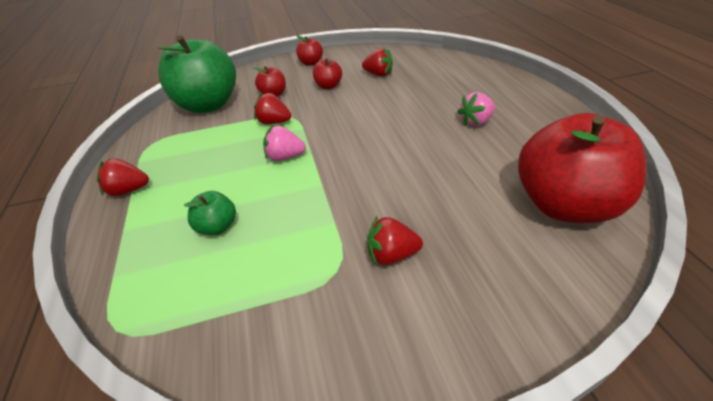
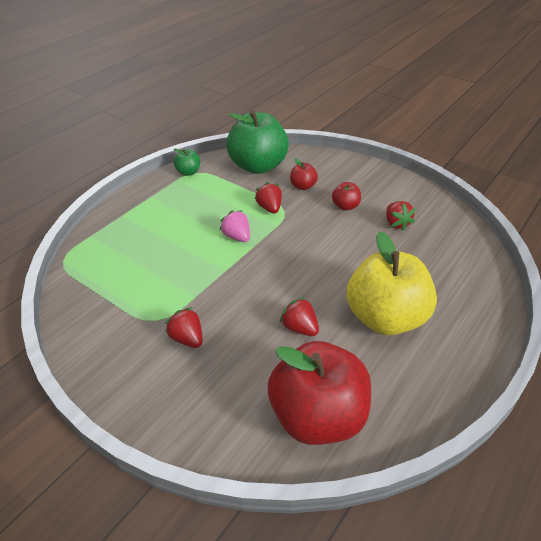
camera: 50 degrees right, 0 degrees up
red strawberry [97,158,149,196] -> red strawberry moved to [279,297,319,336]
green apple [184,191,236,235] -> green apple moved to [174,148,200,176]
red apple [296,35,323,66] -> none
pink strawberry [458,92,495,126] -> yellow apple [346,231,437,335]

